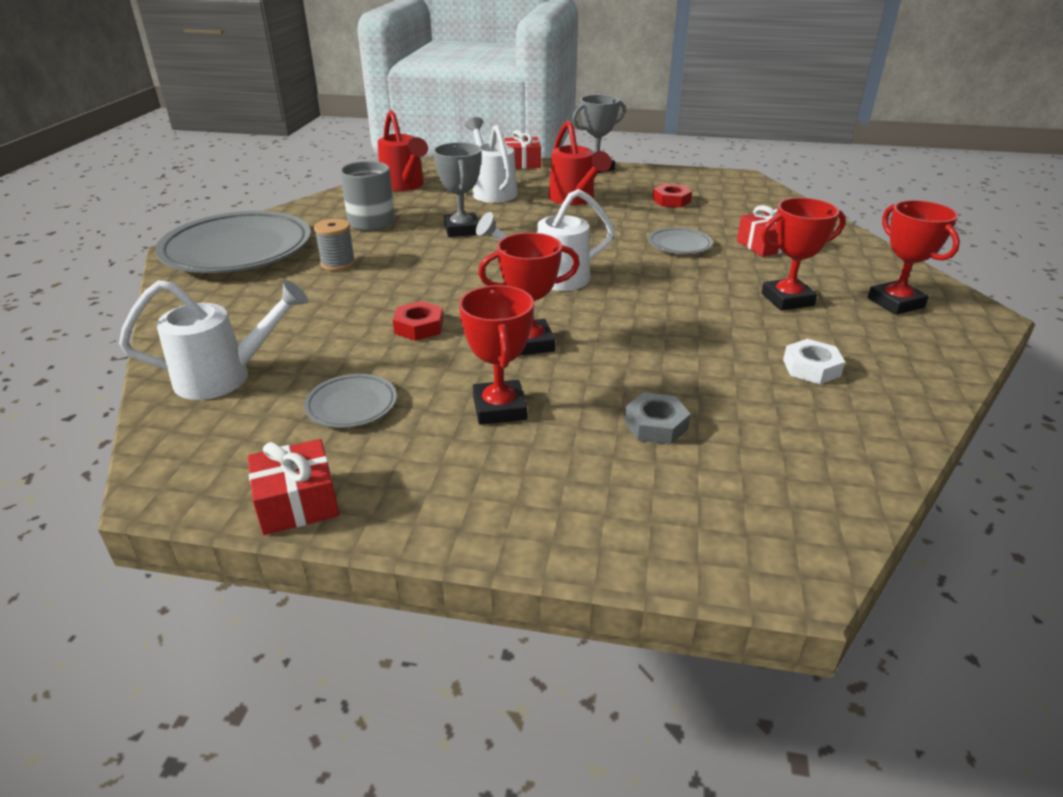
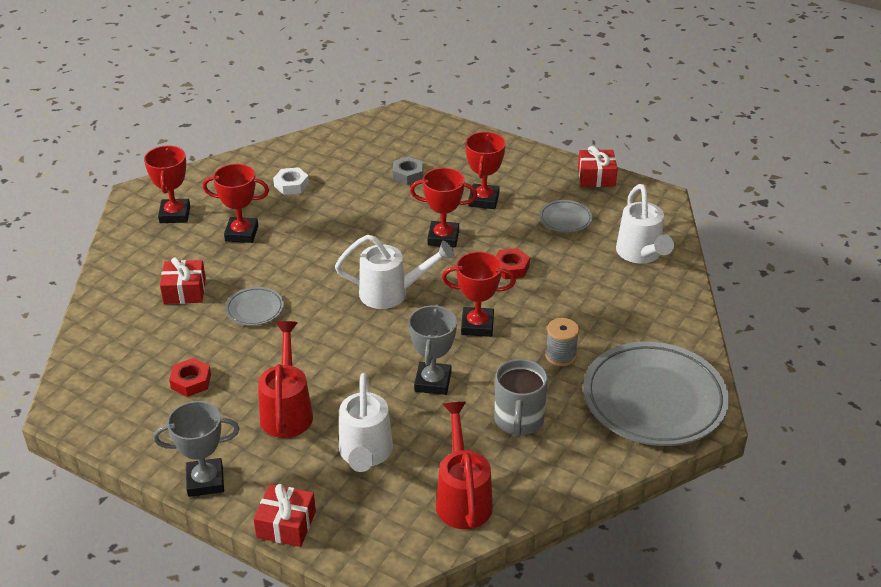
camera: 160 degrees left, 5 degrees up
white watering can [119,280,309,400] -> white watering can turned 105 degrees counterclockwise [616,184,674,264]
none -> red trophy [442,251,516,337]

